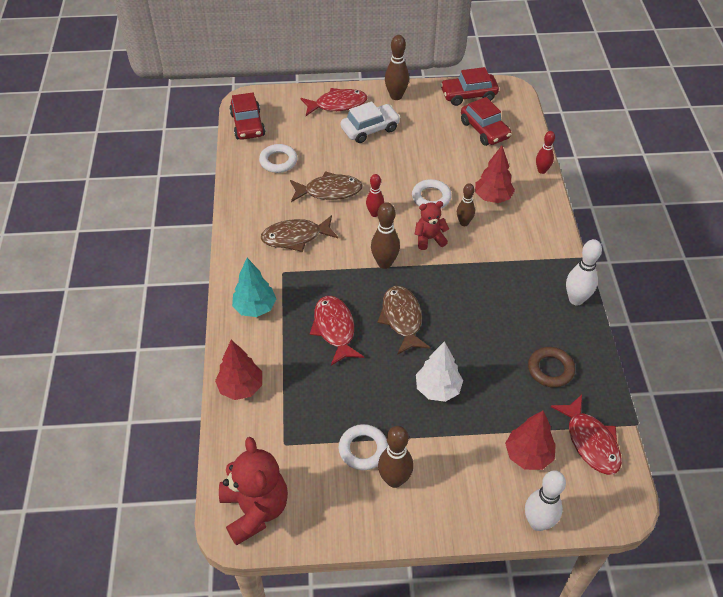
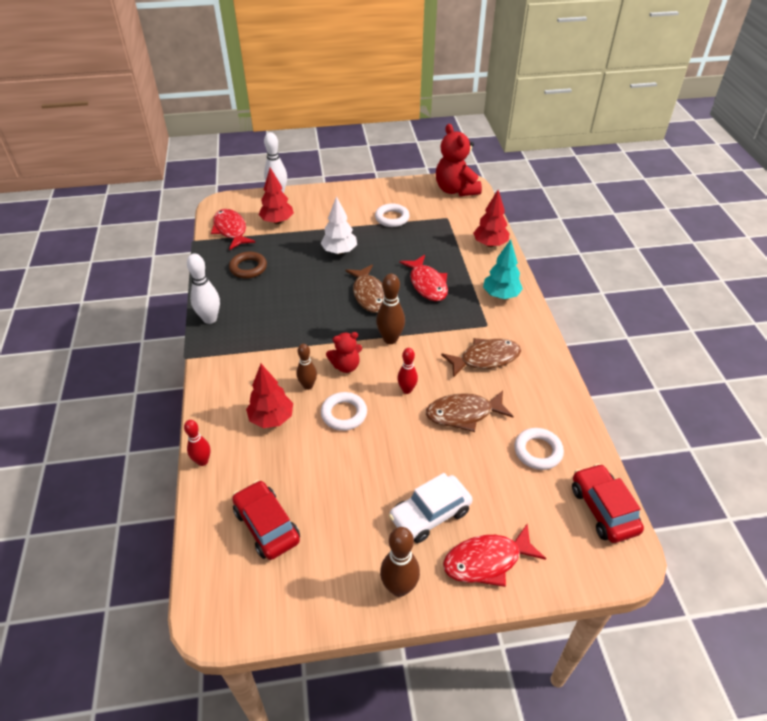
camera: 175 degrees right, 5 degrees down
brown bowling pin [378,426,413,488] -> none
red car [440,67,499,106] -> none

